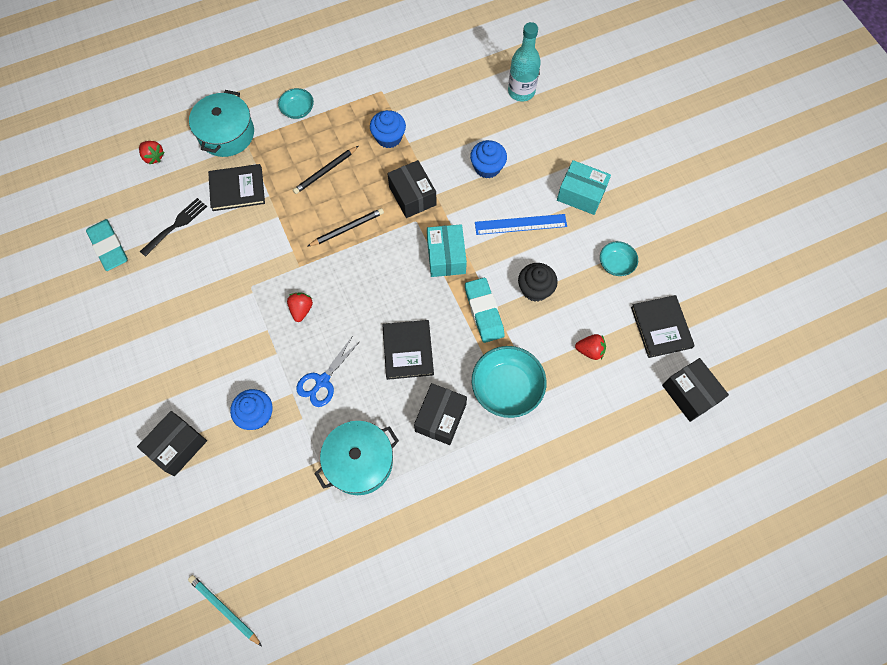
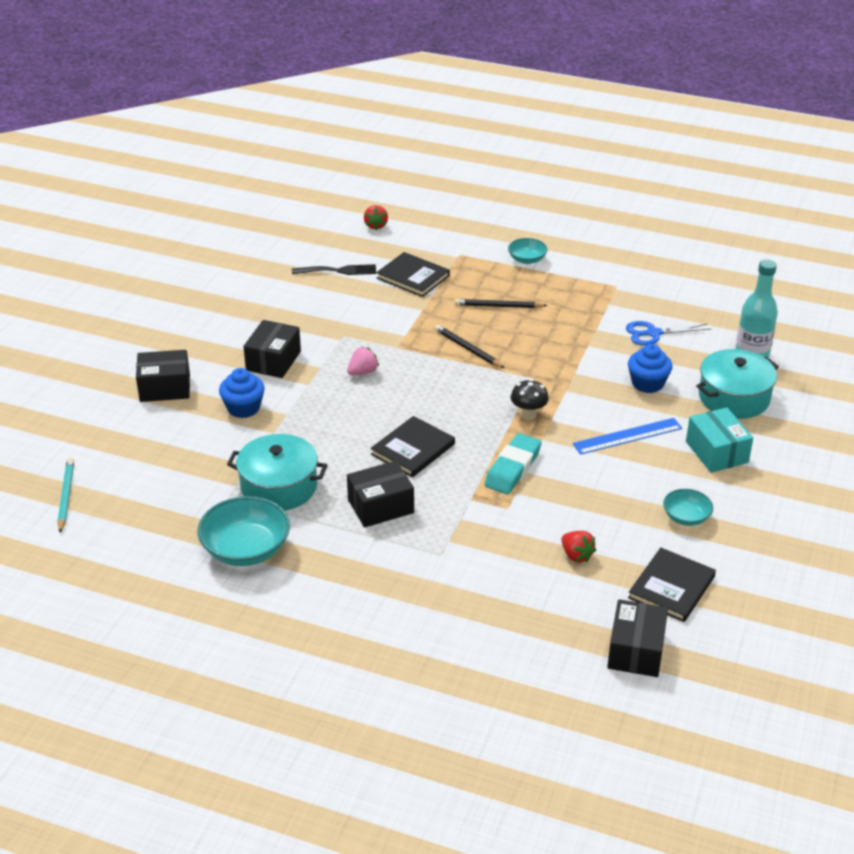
camera: 45 degrees right, 30 degrees down
turquoise eraser [86,219,128,271] -> none
turquoise pot [189,90,254,157] -> turquoise pot moved to [696,349,779,419]
red strawberry [287,292,313,322] -> pink strawberry [347,347,379,375]
blue scissors [296,337,360,407] -> blue scissors moved to [626,321,711,346]
black pencil [307,208,384,247] -> black pencil turned 150 degrees counterclockwise [434,324,505,368]
blue cupcake [370,110,406,148] -> none
black box [387,160,437,218] -> black box moved to [243,320,301,378]
turquoise box [427,224,467,277] -> black mushroom [511,379,549,420]
turquoise bowl [472,346,547,418] -> turquoise bowl moved to [198,496,290,566]
blue ruler [475,214,567,235] -> blue ruler turned 60 degrees counterclockwise [573,418,682,455]
black cupcake [518,263,558,302] -> none

